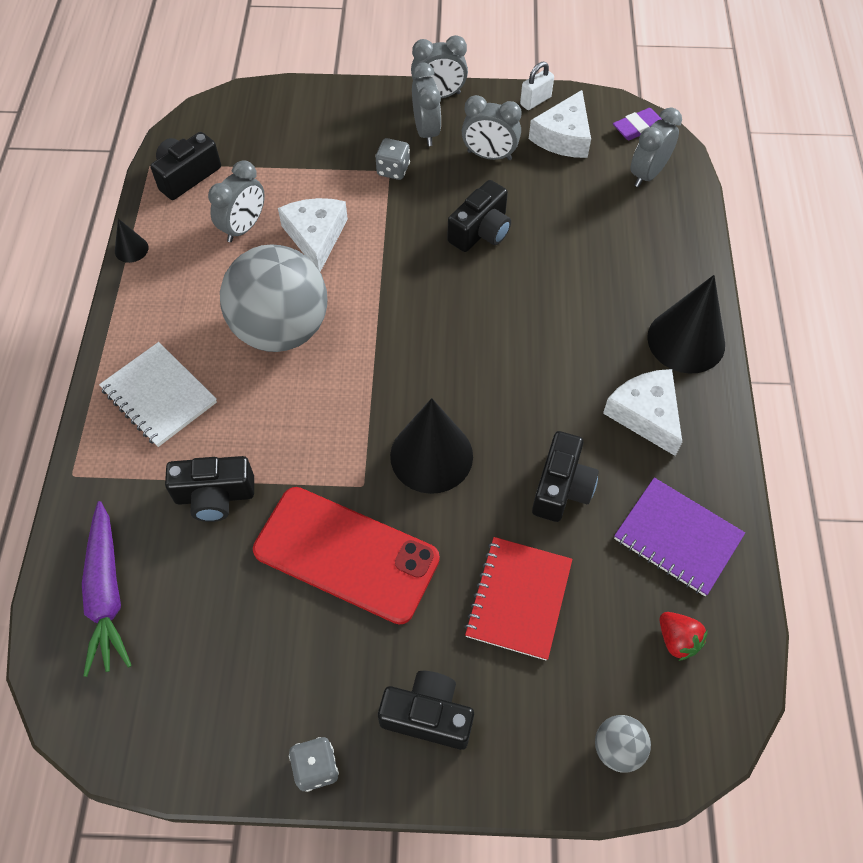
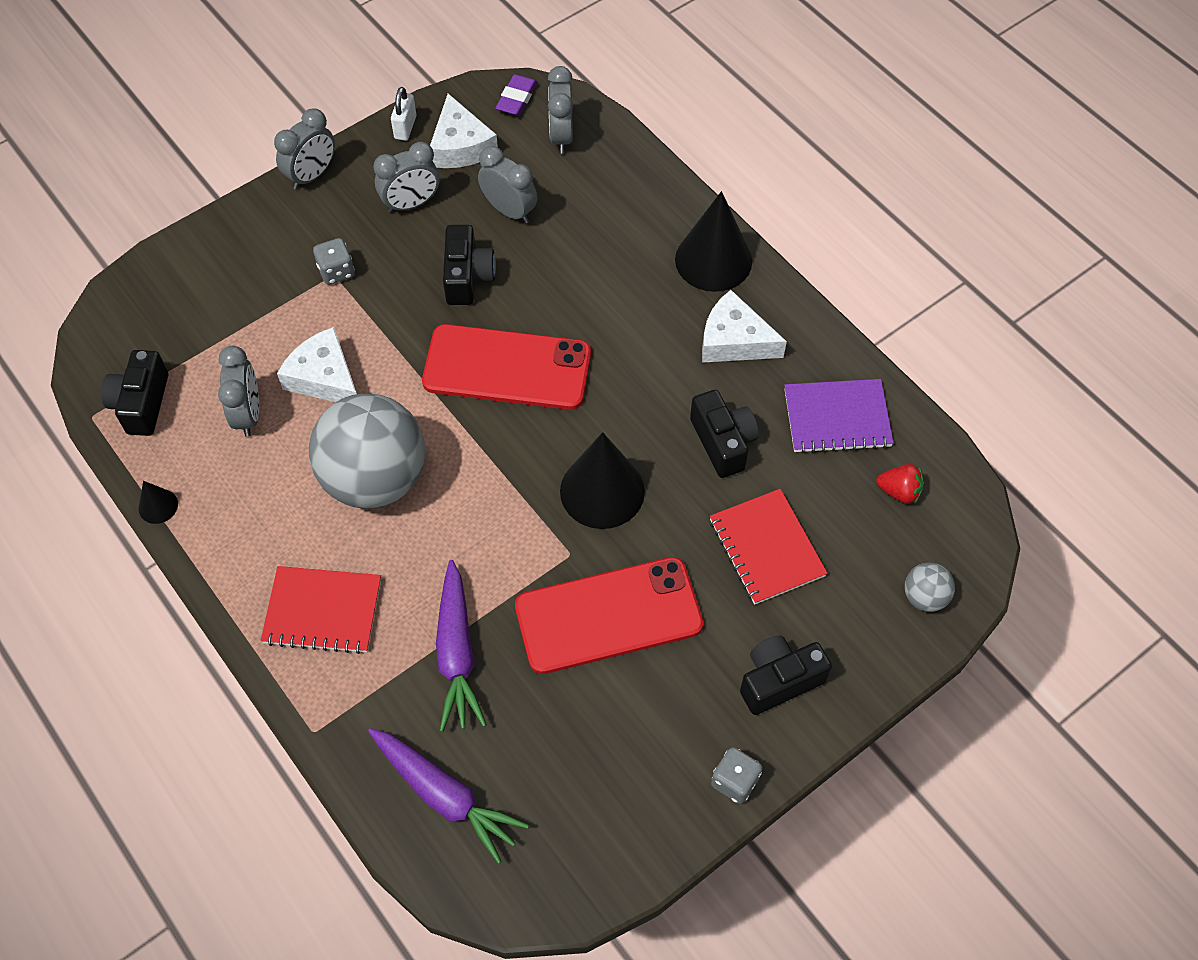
camera: 40 degrees left, 0 degrees up
white notebook [99,342,217,447] -> red notebook [261,566,381,654]
black camera [165,456,254,522] -> purple carrot [436,560,487,732]
grey clock [412,63,441,146] -> grey clock moved to [478,146,538,223]
none -> red phone [422,324,591,410]

